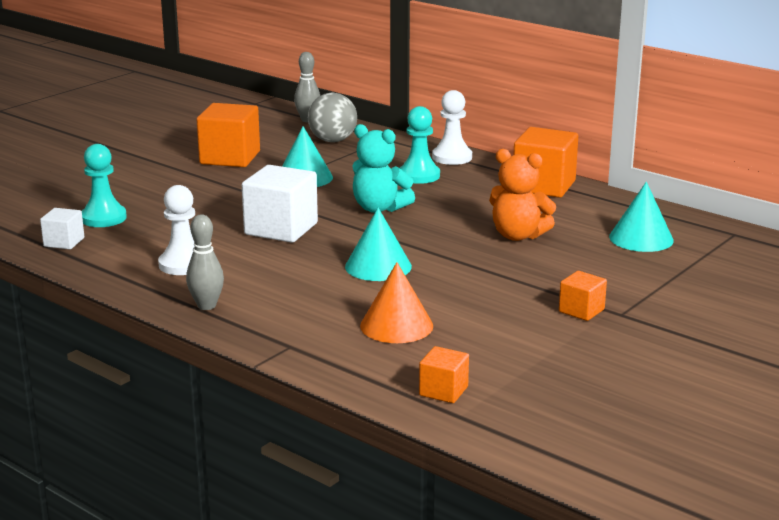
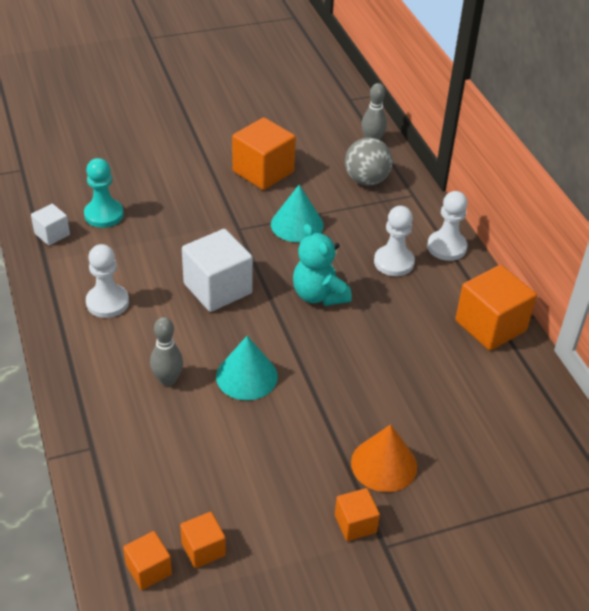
camera: 30 degrees right, 20 degrees up
grey bowling pin [186,215,224,310] -> grey bowling pin moved to [150,317,183,386]
orange cone [360,262,433,343] -> orange cone moved to [351,424,417,492]
turquoise pawn [400,106,440,184] -> white pawn [374,206,415,276]
orange teddy bear [489,149,556,241] -> none
turquoise cone [609,182,674,252] -> none
none -> orange cube [180,512,226,568]

